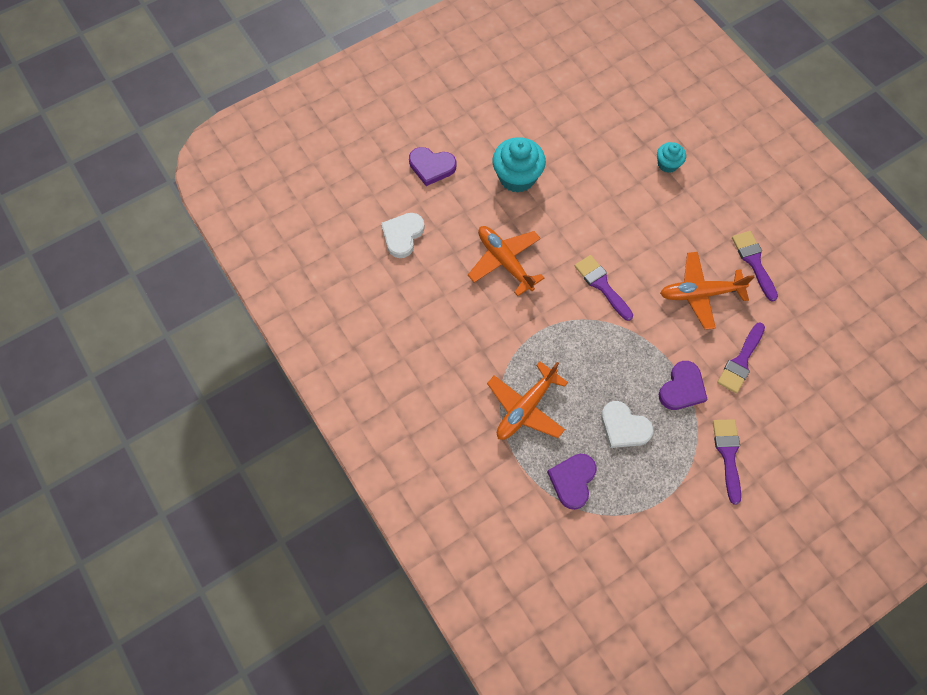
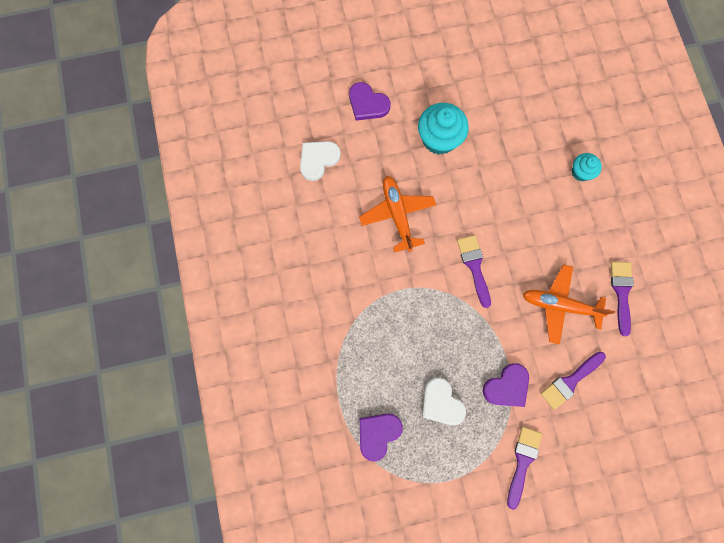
camera: 20 degrees right, 10 degrees up
orange plane [487,362,568,440] -> none

